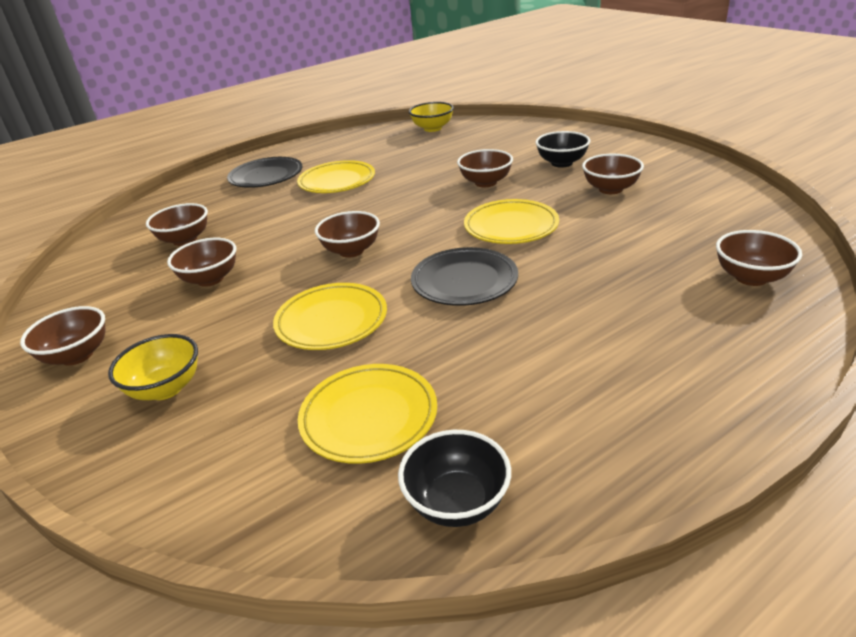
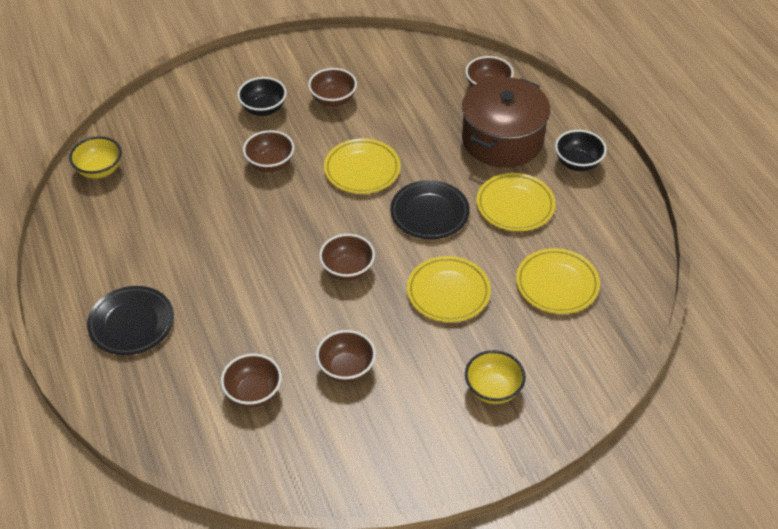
camera: 80 degrees left, 15 degrees up
brown bowl [20,306,105,366] -> none
yellow plate [297,160,375,193] -> yellow plate moved to [476,173,555,231]
black bowl [398,430,511,527] -> black bowl moved to [555,130,607,171]
none -> brown pot [462,77,550,168]

